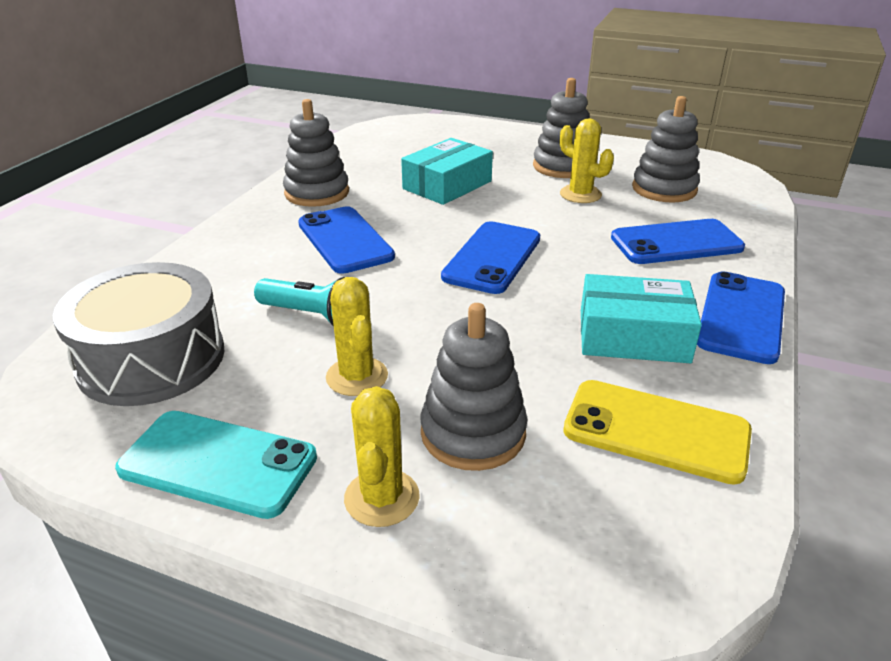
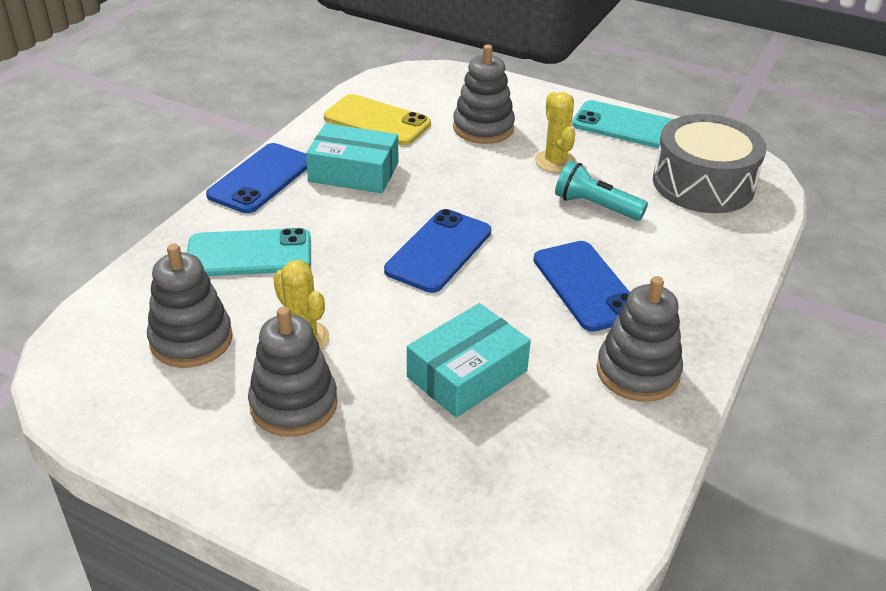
camera: 175 degrees left, 5 degrees up
yellow cactus [344,386,420,527] -> none
blue phone [611,219,745,264] -> turquoise phone [187,228,311,276]

